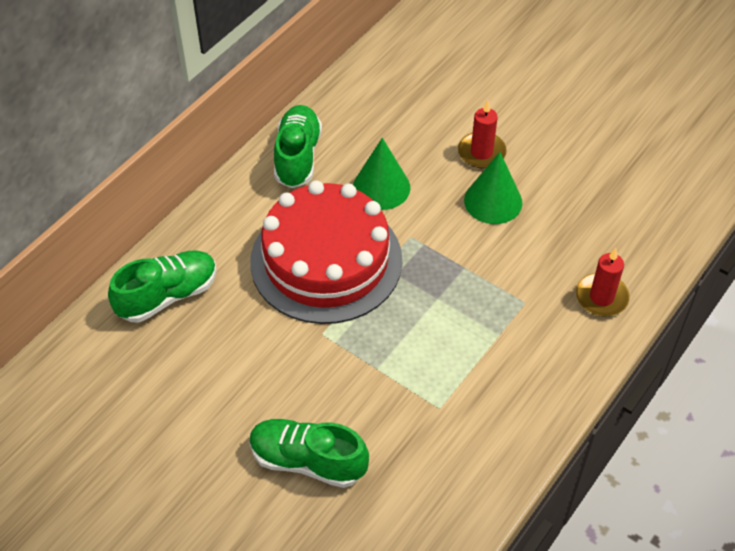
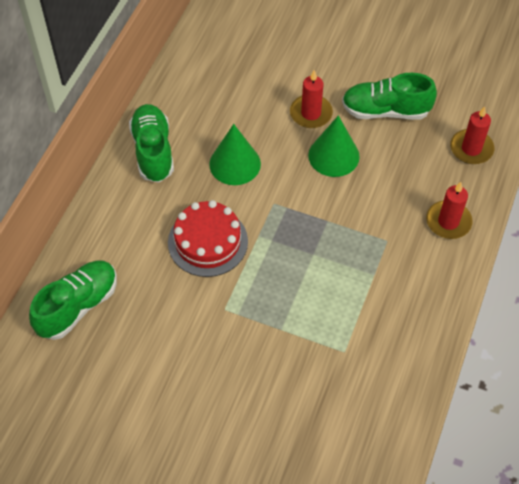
camera: 15 degrees left, 5 degrees up
green shoe [249,419,369,488] -> green shoe moved to [342,73,437,120]
red cake [250,180,402,324] -> red cake [168,200,248,277], size x0.59
none -> red candle [450,106,494,164]

